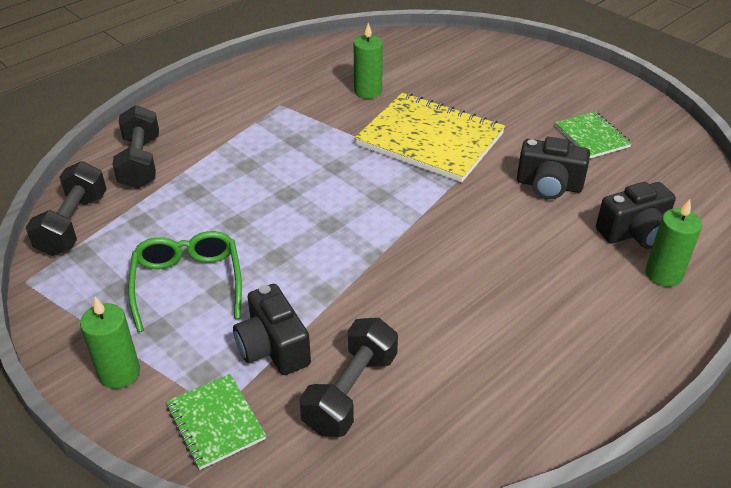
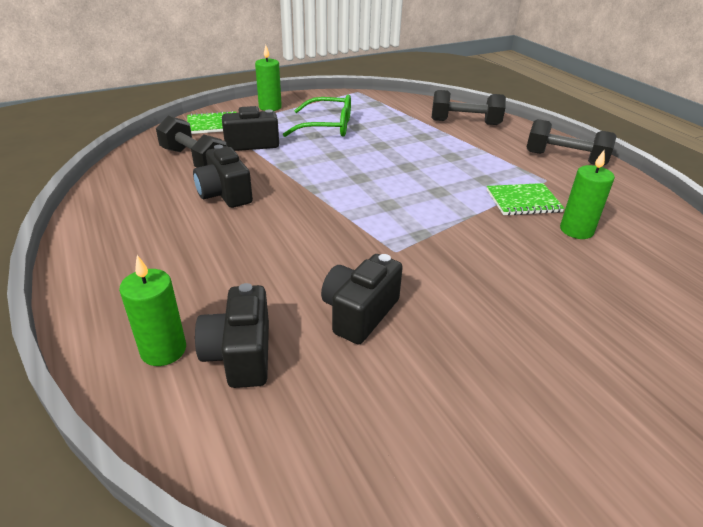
camera: 105 degrees right, 5 degrees down
black dumbbell [26,161,106,256] -> black dumbbell moved to [527,119,617,166]
yellow notebook [355,93,505,182] -> none
green notebook [555,111,632,159] -> green notebook moved to [487,183,565,216]
none -> black camera [193,145,253,208]

